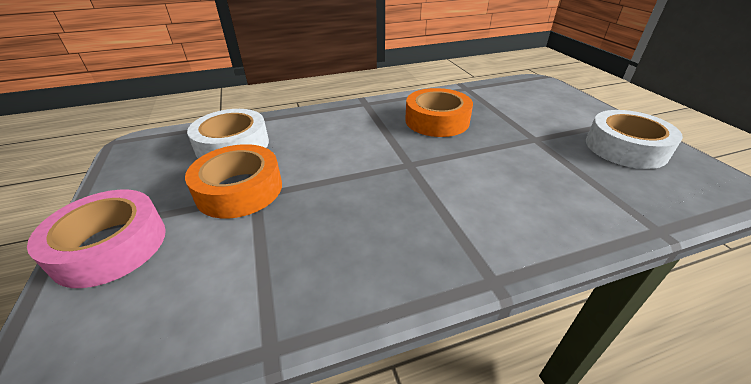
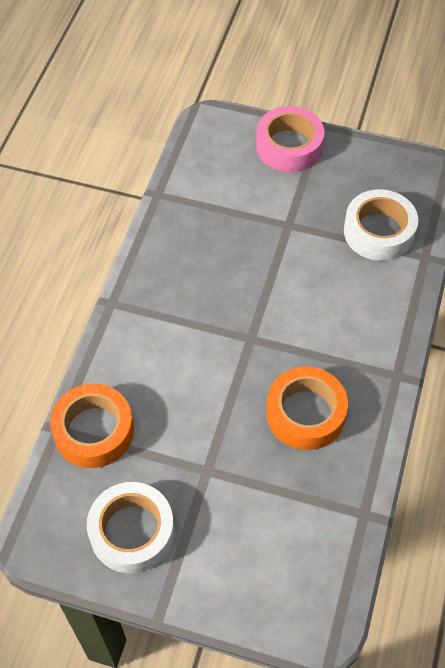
camera: 125 degrees right, 20 degrees up
orange tape [185,144,282,219] -> orange tape moved to [50,384,134,468]

